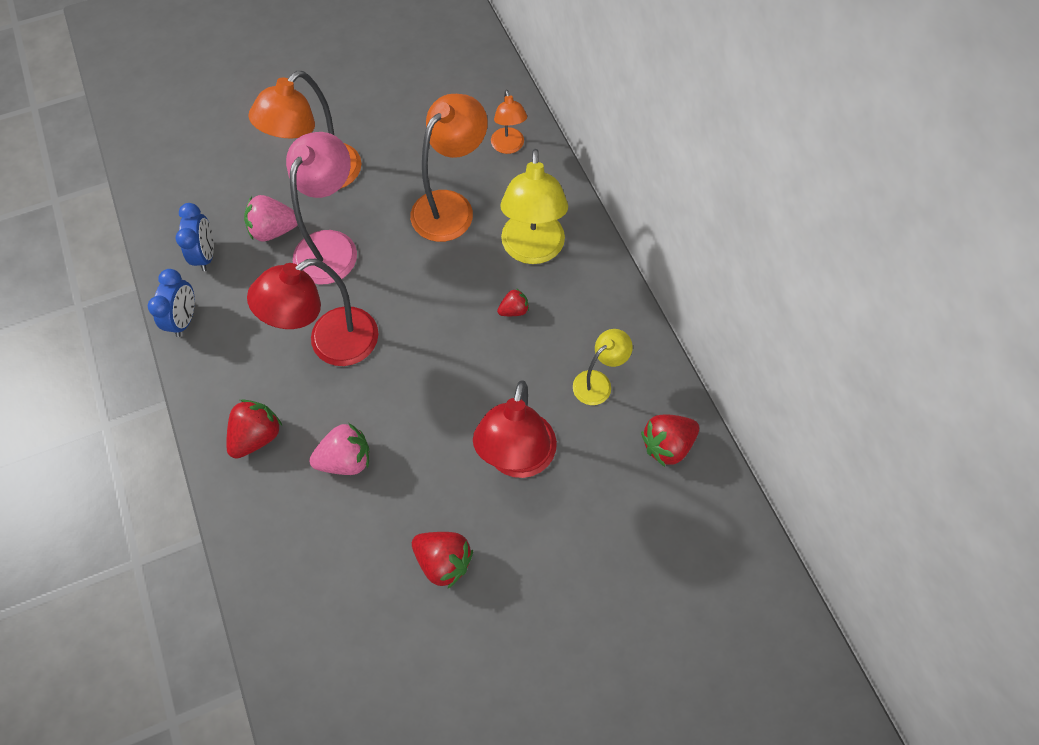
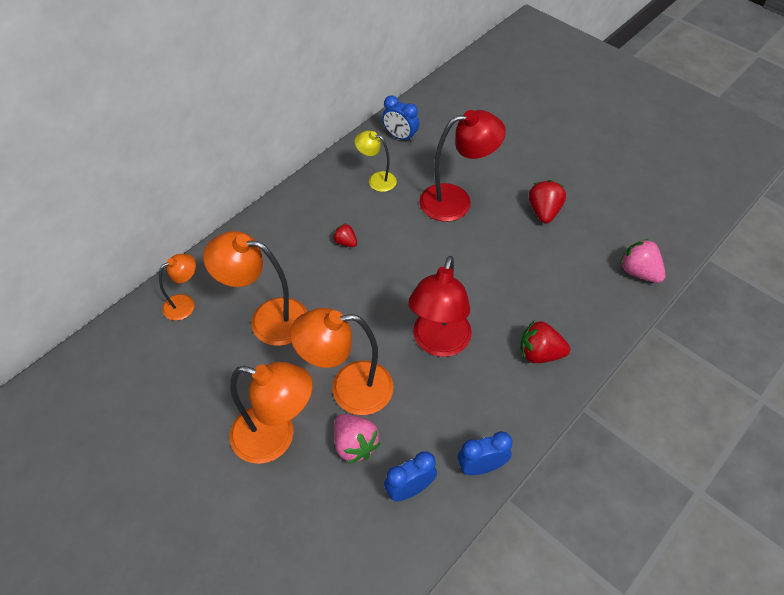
camera: 115 degrees left, 10 degrees down
red lamp [247,259,378,366] -> red lamp turned 75 degrees clockwise [408,256,472,357]
pink lamp [286,132,357,285] -> orange lamp [290,308,394,415]
pink strawberry [309,423,370,475] -> pink strawberry moved to [620,239,666,283]
yellow lamp [500,149,568,264] -> none
red strawberry [641,414,699,467] -> blue clock [382,96,419,142]

